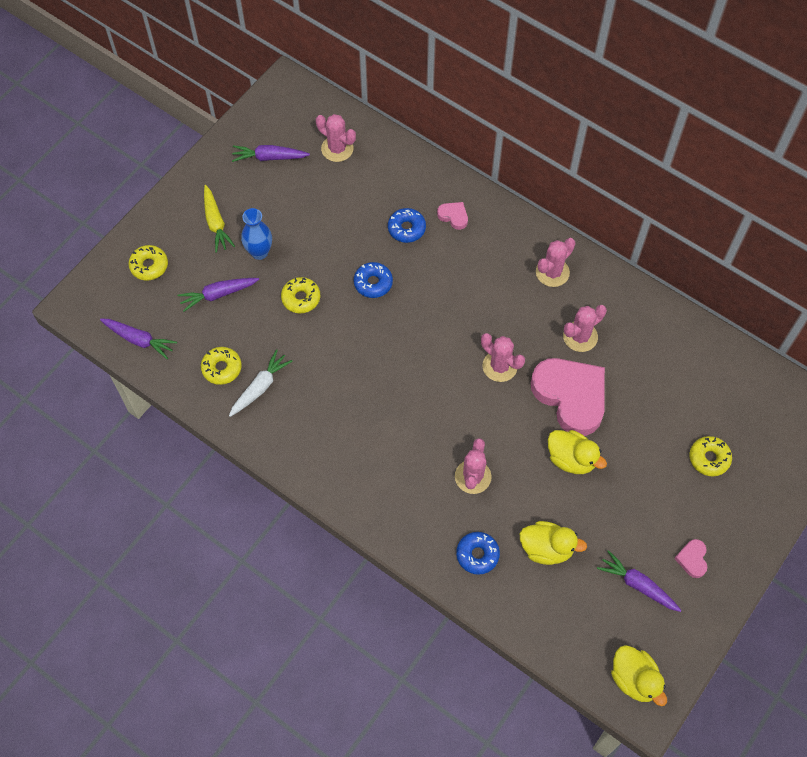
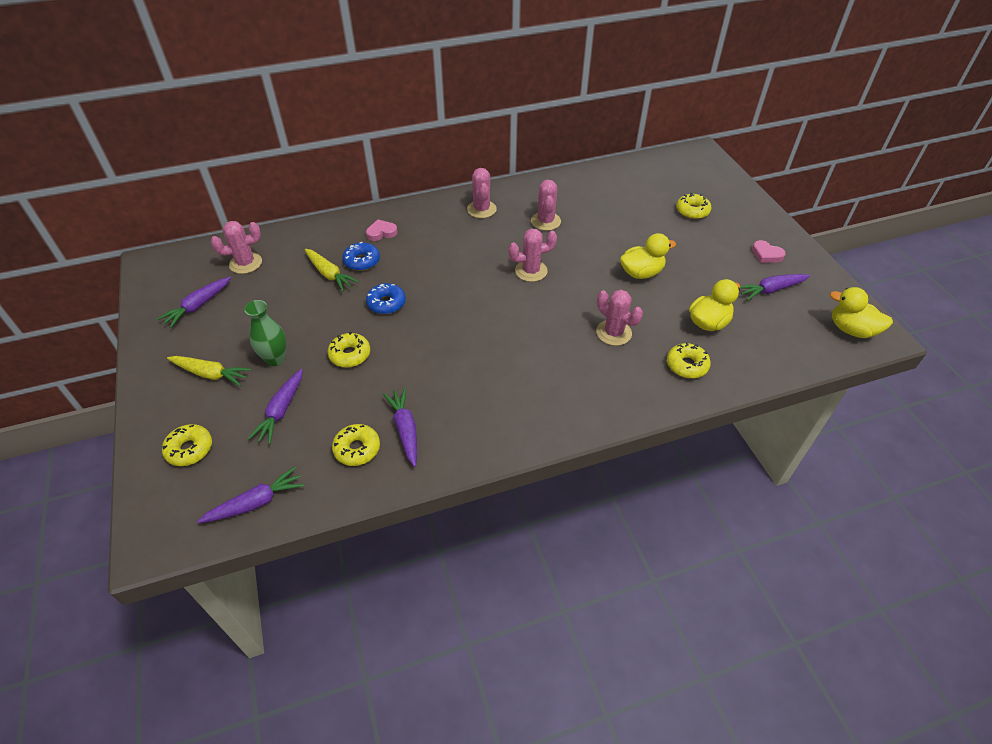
camera: 55 degrees left, 15 degrees down
white carrot [229,349,292,417] -> purple carrot [383,388,417,467]
blue vase [241,208,272,260] -> green vase [244,300,286,366]
blue donut [456,532,500,575] -> yellow donut [667,342,711,378]
pink heart [531,358,605,436] -> none
yellow duck [611,645,667,706] -> yellow duck turned 150 degrees counterclockwise [830,287,893,338]
none -> yellow carrot [305,249,359,292]

